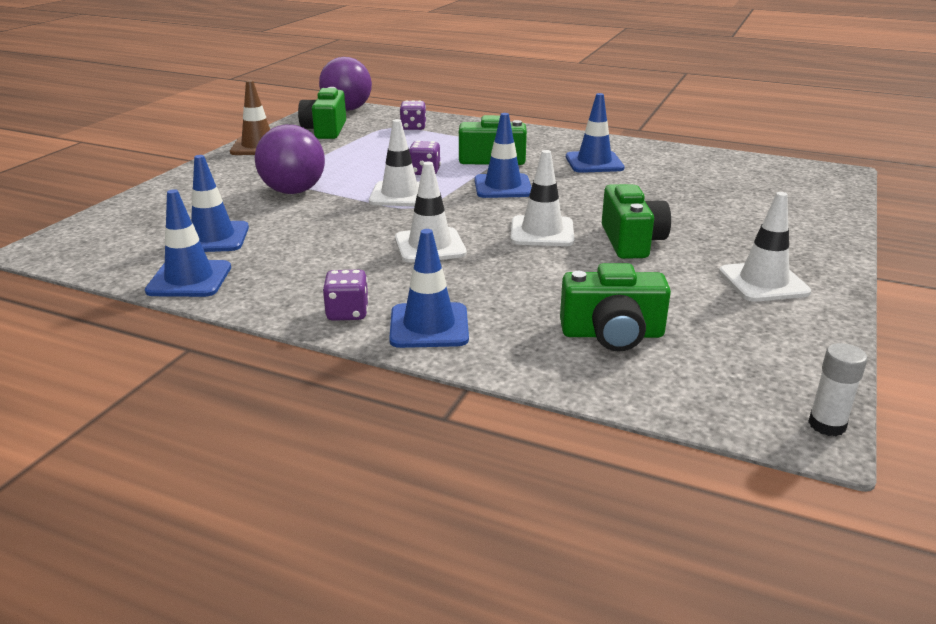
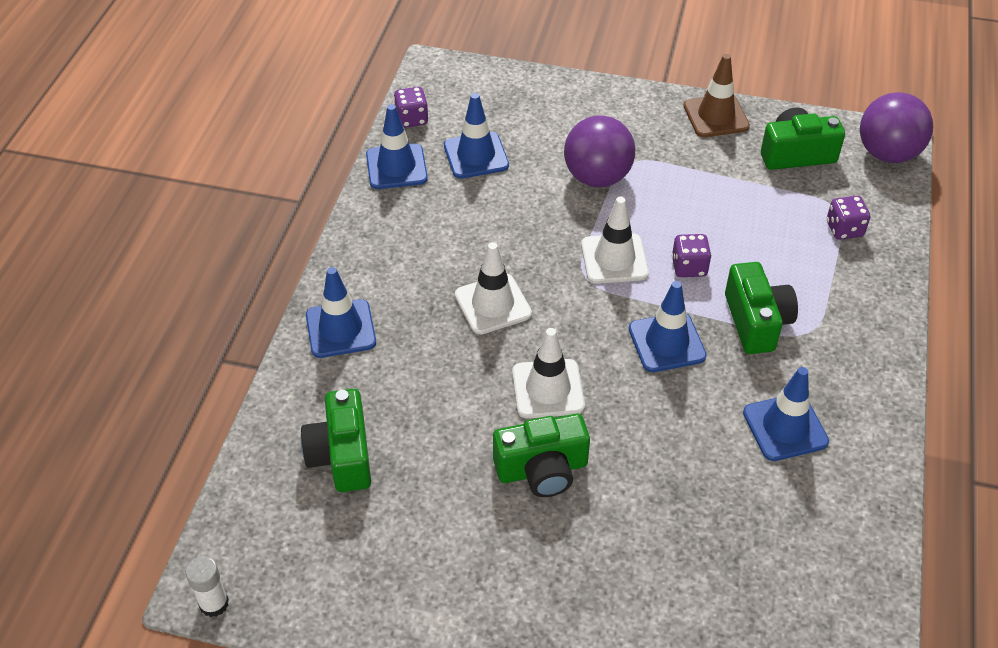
camera: 80 degrees right, 20 degrees up
purple dice [322,270,369,321] -> purple dice moved to [394,87,429,128]
white traffic cone [719,192,811,302] -> none

